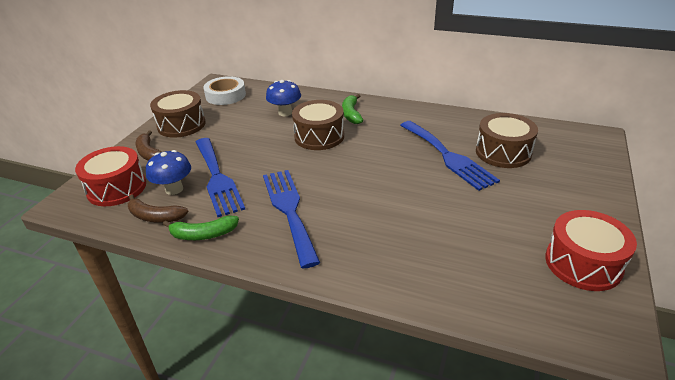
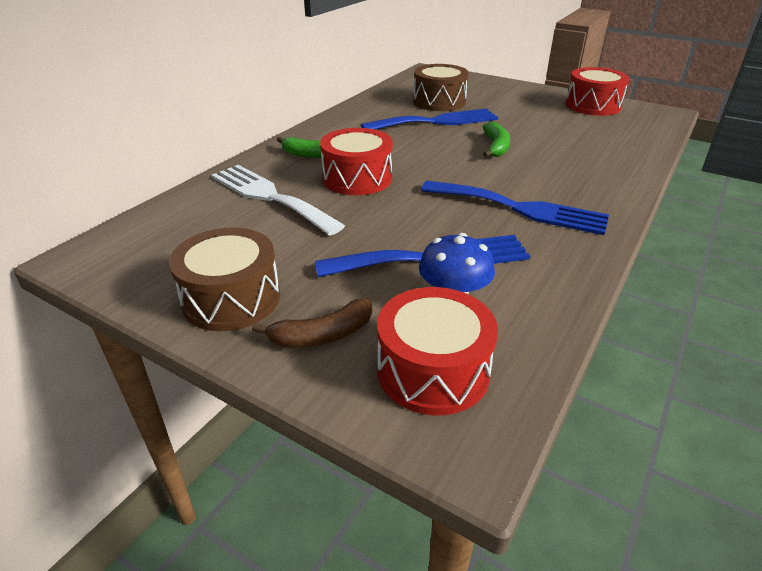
camera: 80 degrees left, 0 degrees up
brown banana [128,194,189,223] -> none
green banana [163,215,239,240] -> green banana moved to [483,122,510,157]
white tape [203,76,246,105] -> none
blue fork [263,170,320,268] -> blue fork turned 150 degrees counterclockwise [421,181,609,235]
blue mushroom [266,80,301,116] -> white fork [211,165,345,236]
brown drum [292,100,344,150] -> red drum [320,128,393,195]

